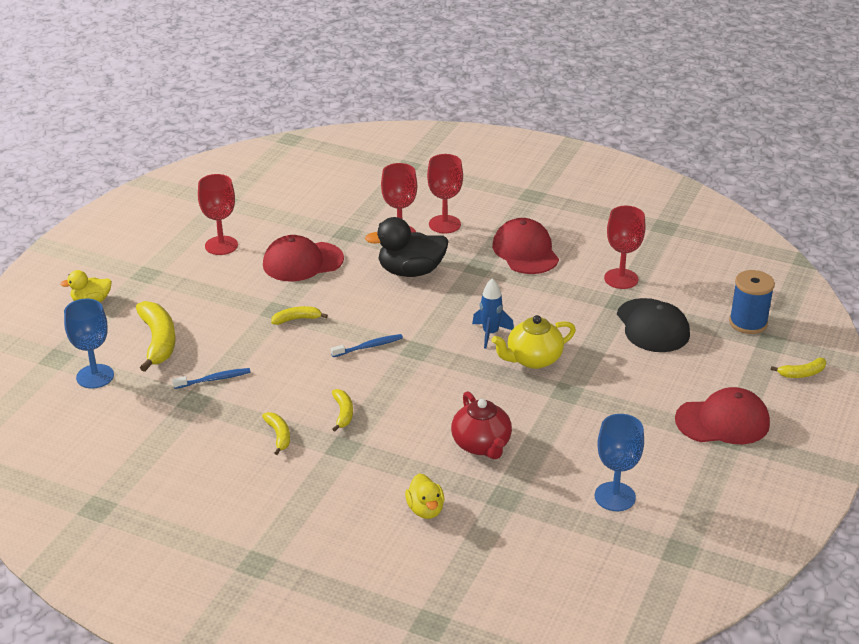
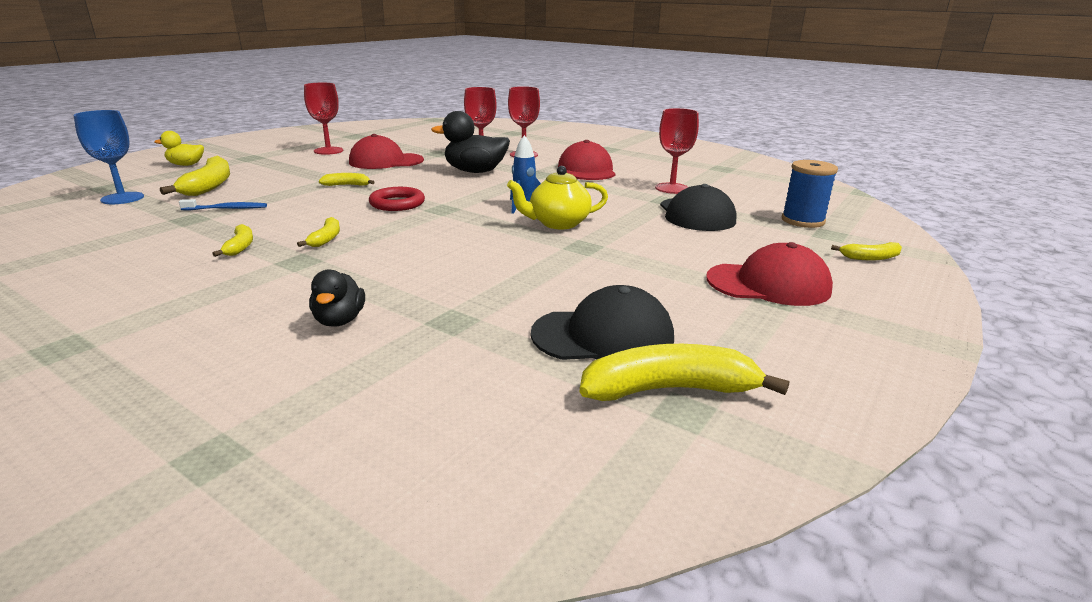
camera: 10 degrees right, 10 degrees down
blue toothbrush [331,334,403,357] -> red ring [369,187,425,211]
yellow duck [405,473,444,519] -> black duck [309,269,365,327]
red teapot [451,391,512,459] -> none
blue goblet [595,414,644,511] -> black cap [531,285,674,360]
none -> yellow banana [580,344,789,401]

